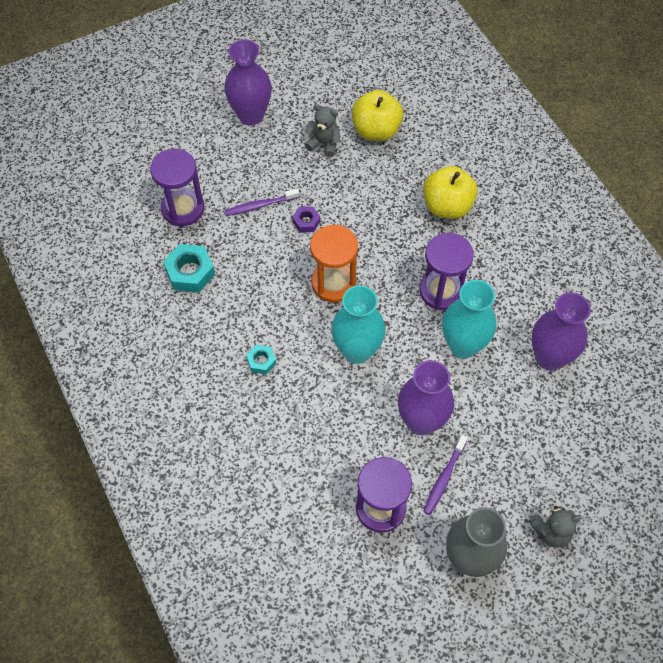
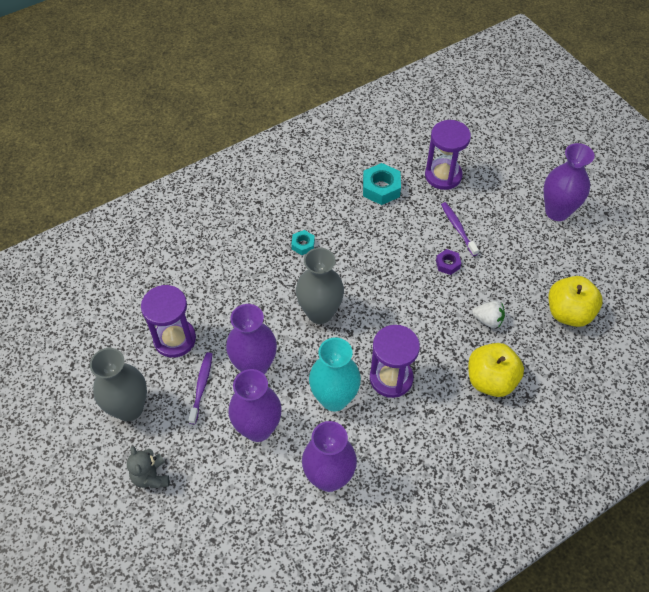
camera: 85 degrees right, 5 degrees down
grey teddy bear [305,104,340,157] -> none
orange hourglass [310,225,358,302] -> none
turquoise vase [331,285,386,364] -> grey vase [296,248,344,324]
purple toothbrush [423,435,468,515] -> purple toothbrush turned 75 degrees clockwise [188,352,212,424]
none -> purple vase [228,369,282,442]
none -> white strawberry [472,301,505,328]

